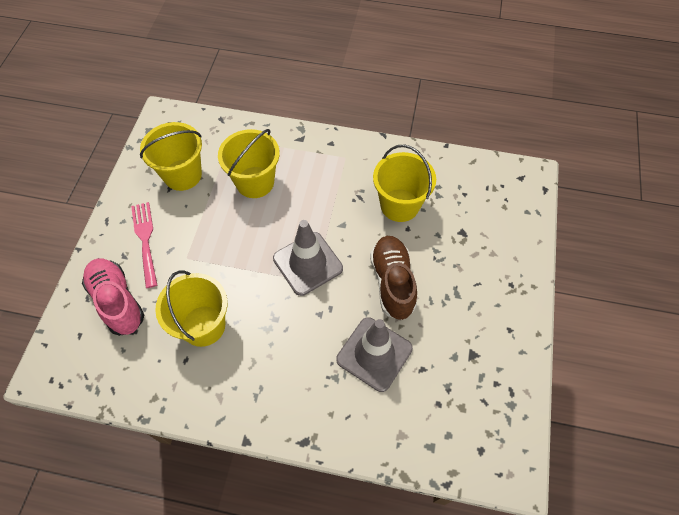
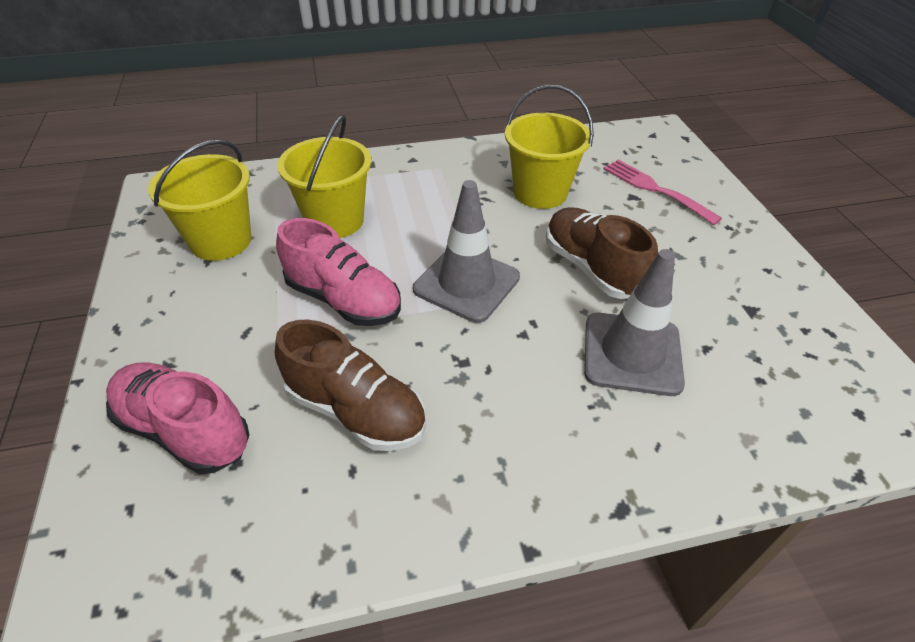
camera: 25 degrees left, 15 degrees down
pink fork [131,202,157,288] -> pink fork moved to [603,160,722,225]
yellow bucket [155,270,228,347] -> brown shoe [275,320,426,451]
none -> pink shoe [276,218,401,326]

